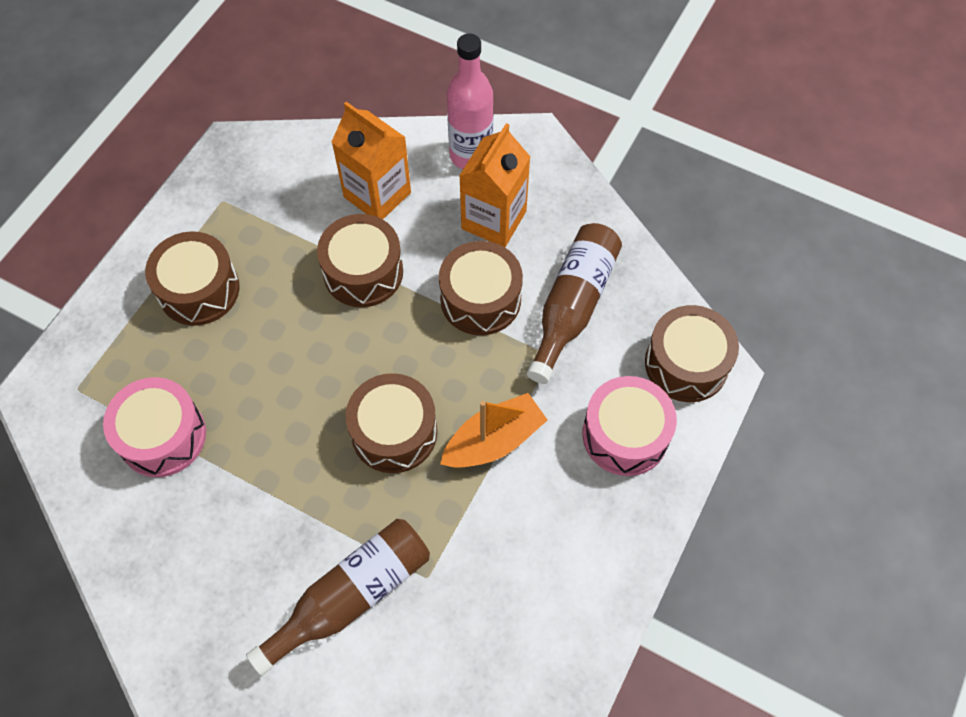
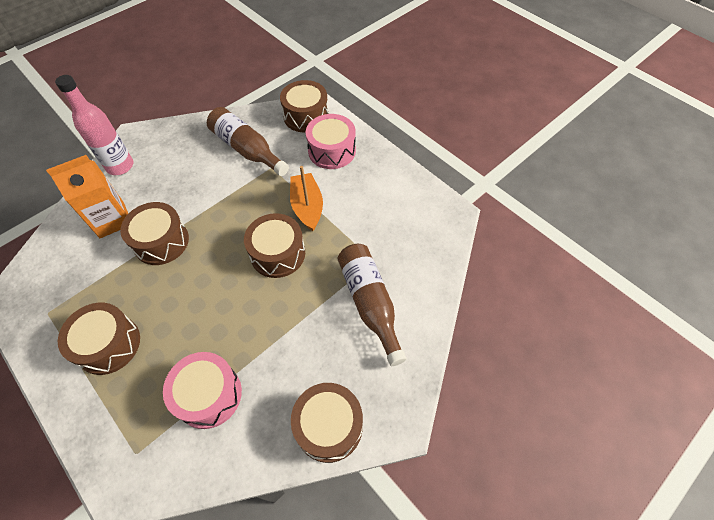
camera: 70 degrees left, 5 degrees down
brown drum [439,241,523,335] -> brown drum moved to [291,383,363,463]
orange carton [459,123,530,247] -> none

